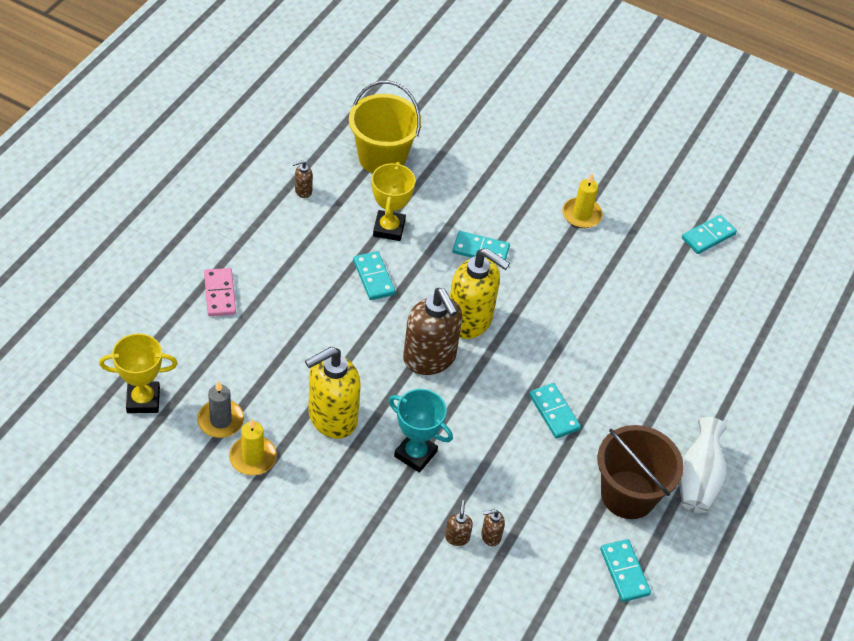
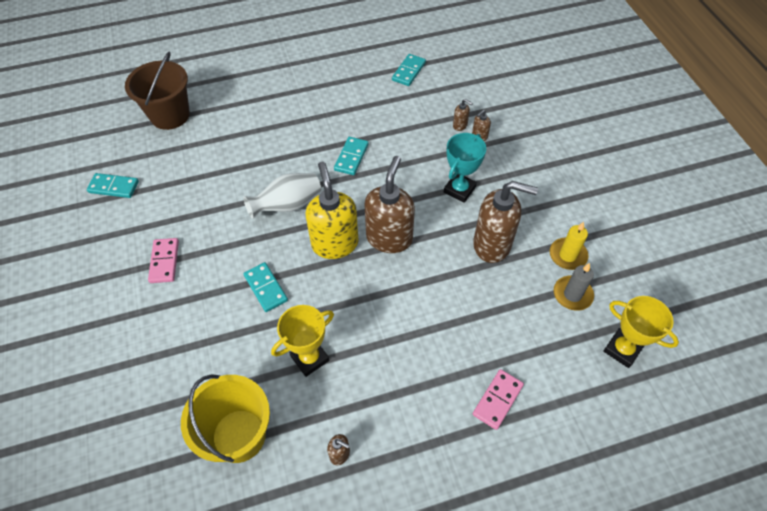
camera: 130 degrees left, 5 degrees up
yellow soap dispenser [305,347,361,439] -> brown soap dispenser [473,181,538,263]
turquoise domino [353,251,396,300] -> none
turquoise trophy [389,389,453,473] -> turquoise trophy turned 45 degrees clockwise [444,133,486,203]
yellow candle [562,174,603,228] -> pink domino [148,238,179,283]
brown bucket [598,425,684,519] -> brown bucket moved to [125,52,190,130]
white vase [679,417,727,513] -> white vase moved to [243,173,321,219]

